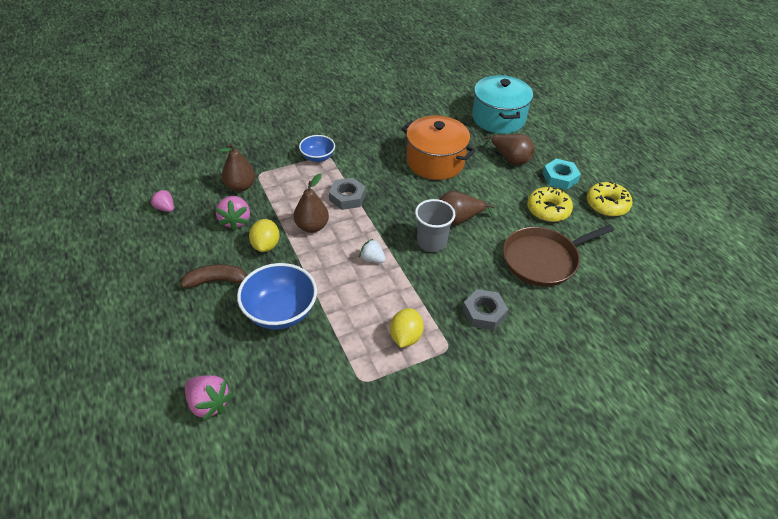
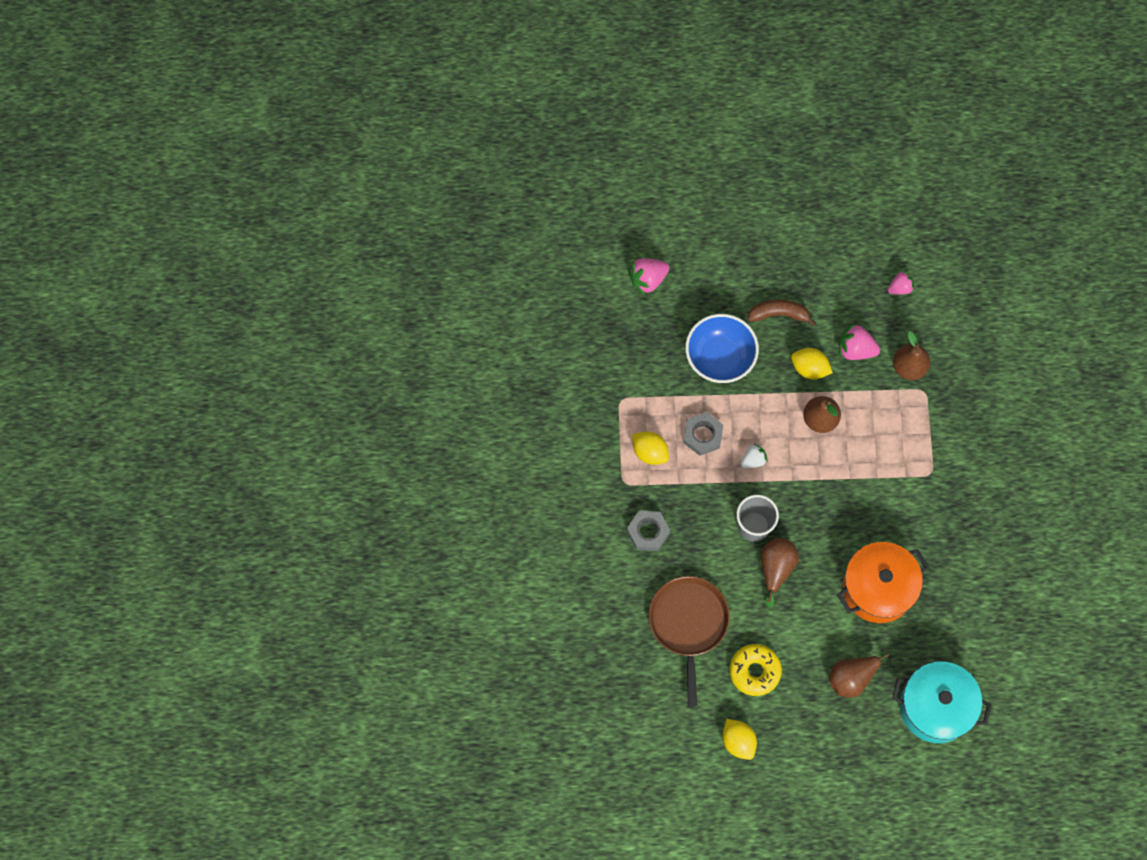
camera: 115 degrees right, 25 degrees up
brown banana [181,264,246,288] -> brown banana turned 105 degrees counterclockwise [747,300,816,327]
blue bowl [299,135,335,162] -> none
grey nut [329,178,366,210] -> grey nut moved to [683,412,723,456]
turquoise nut [543,159,581,190] -> none
yellow donut [587,182,632,216] -> yellow lemon [723,719,757,760]

